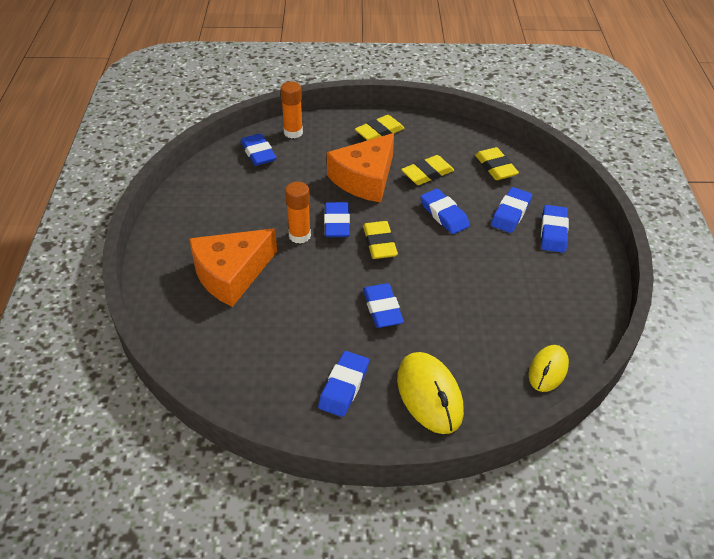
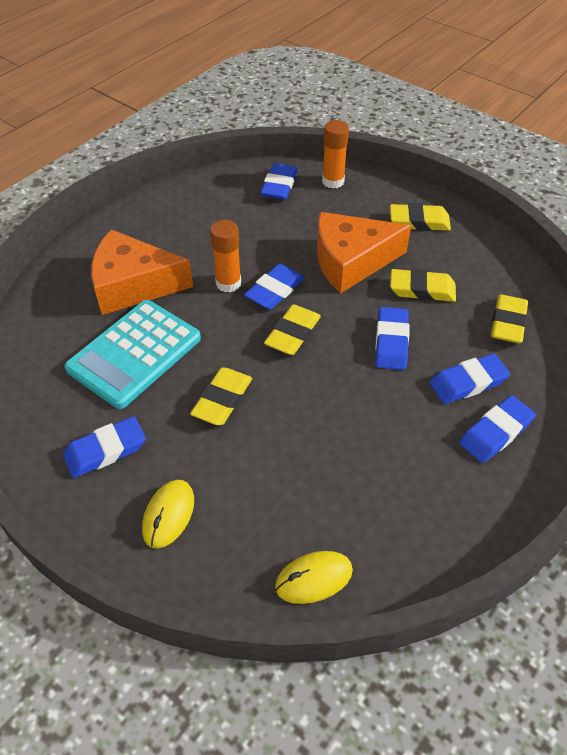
camera: 40 degrees right, 5 degrees up
blue eraser [363,283,404,328] -> yellow eraser [190,367,252,425]
yellow mouse [397,352,464,434] -> yellow mouse [142,480,194,548], size x0.63
none -> turquoise calculator [64,300,201,409]

